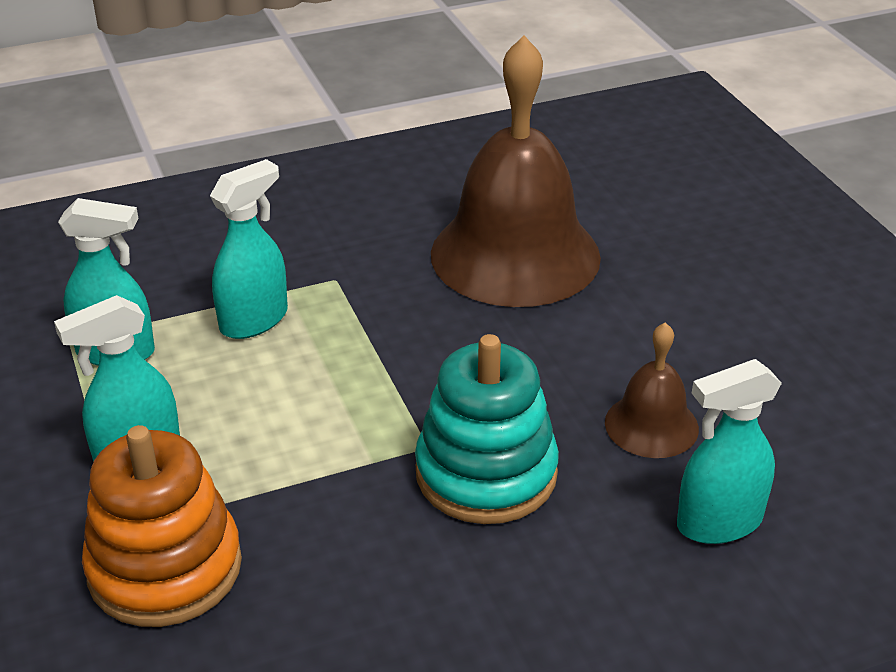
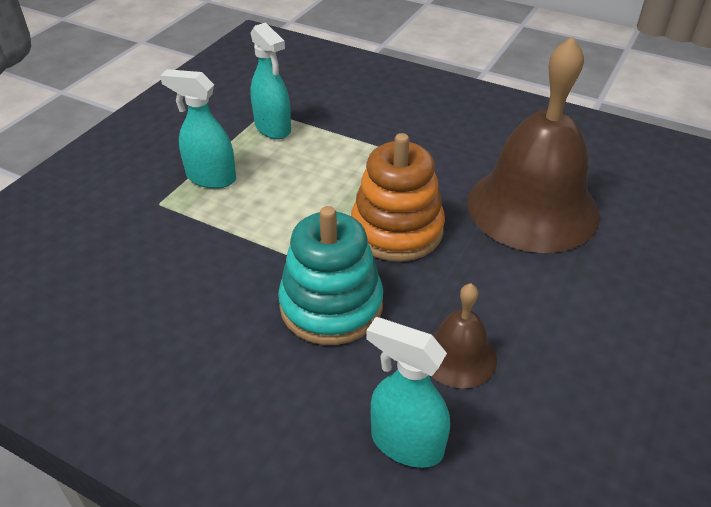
camera: 50 degrees right, 5 degrees up
orange stacking toy [82,425,242,627] -> orange stacking toy moved to [351,133,445,262]
turquoise spray bottle [210,159,288,339] -> none

